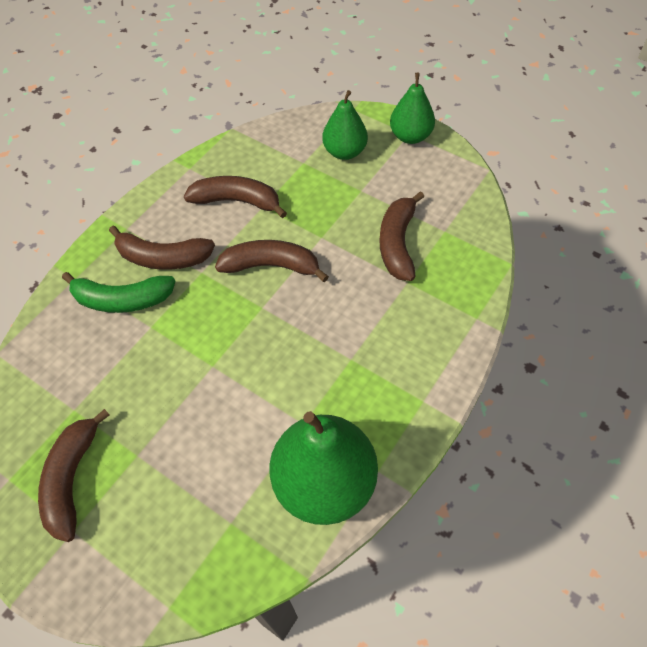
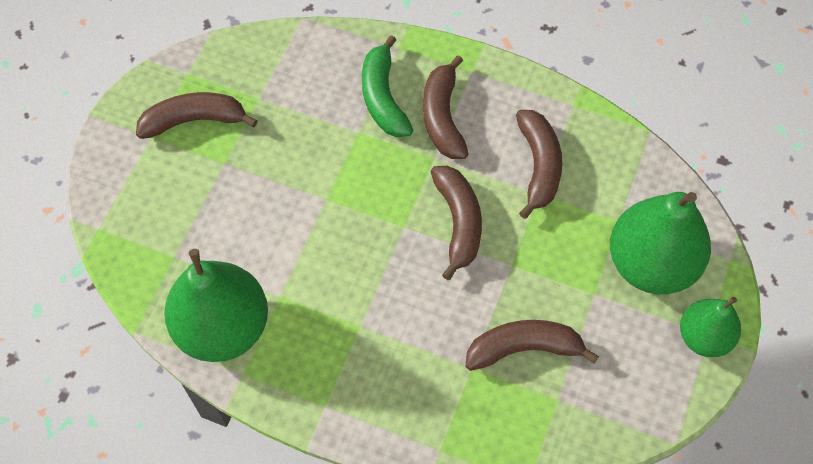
camera: 75 degrees right, 5 degrees up
green pear [322,90,368,160] -> green pear [610,192,711,294], size x1.70

